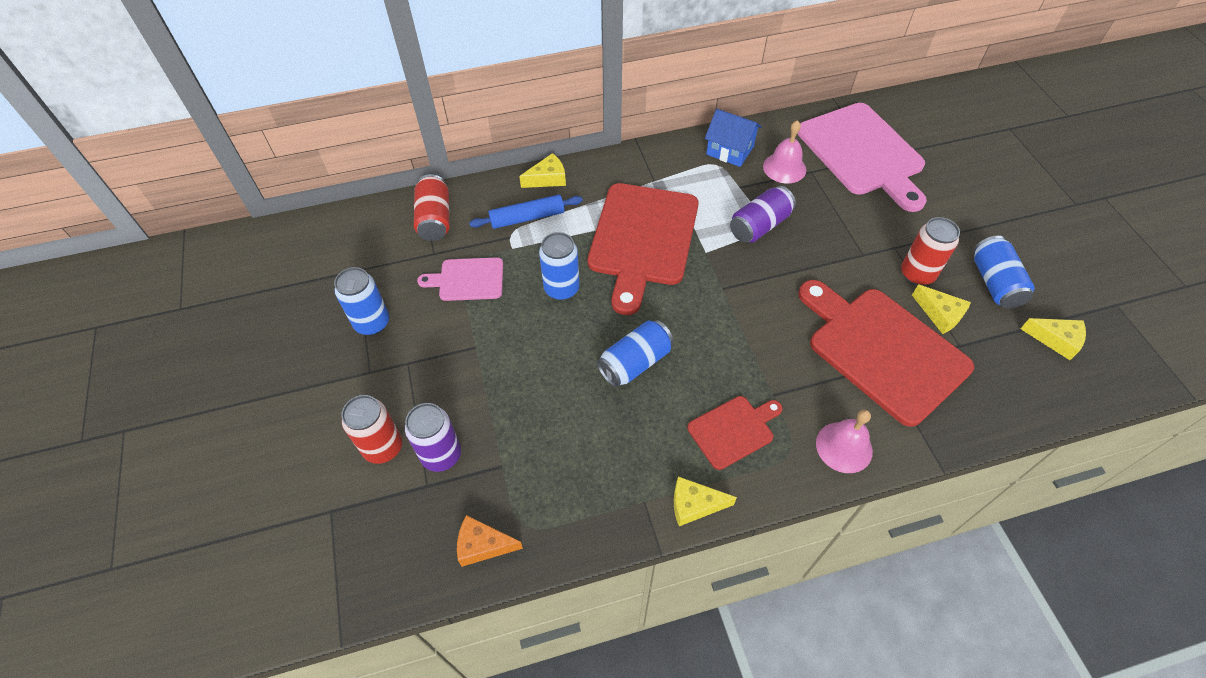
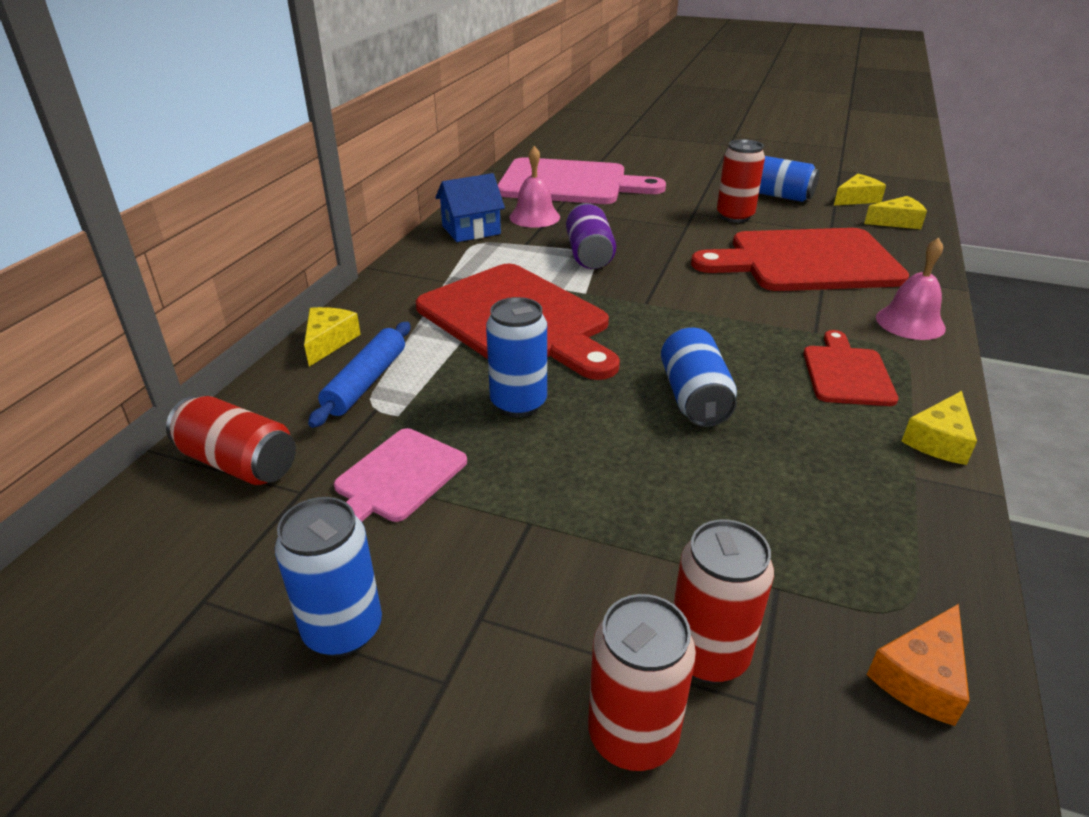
camera: 55 degrees left, 20 degrees down
purple can [405,403,461,472] -> red can [674,520,774,683]
yellow cheese [912,284,971,334] -> yellow cheese moved to [864,196,927,229]

